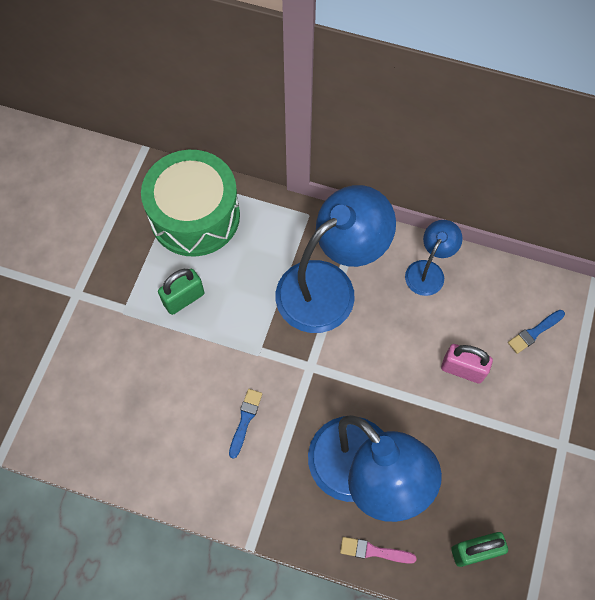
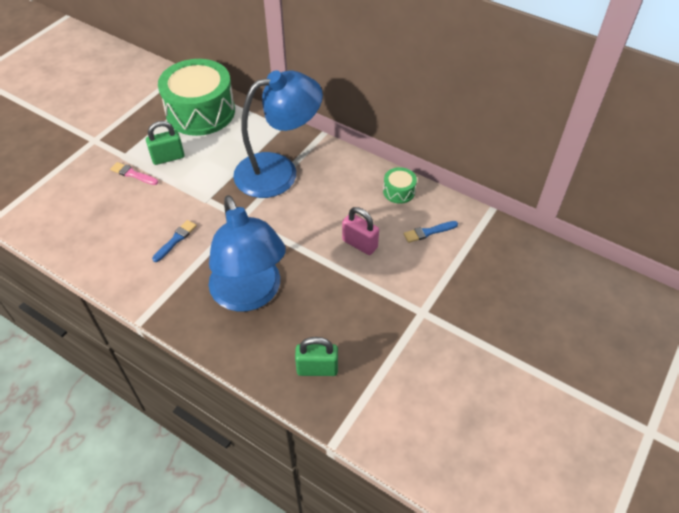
camera: 15 degrees right, 15 degrees down
pink brush [340,537,417,564] -> pink brush moved to [110,162,158,185]
blue lamp [405,220,463,296] -> none
none -> green drum [383,167,417,204]

